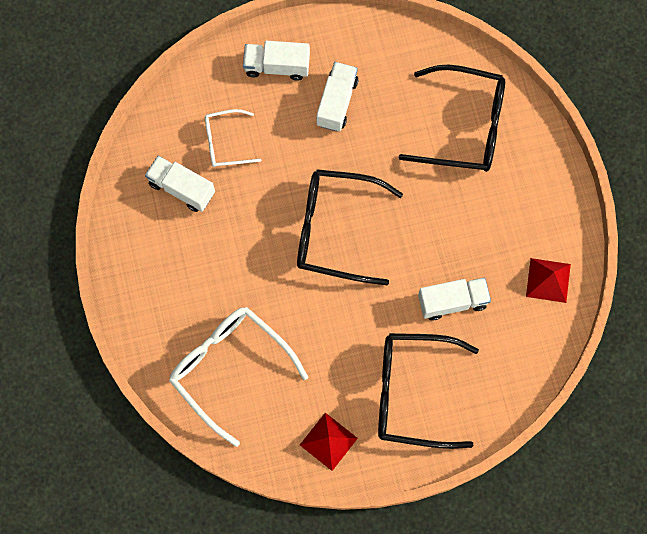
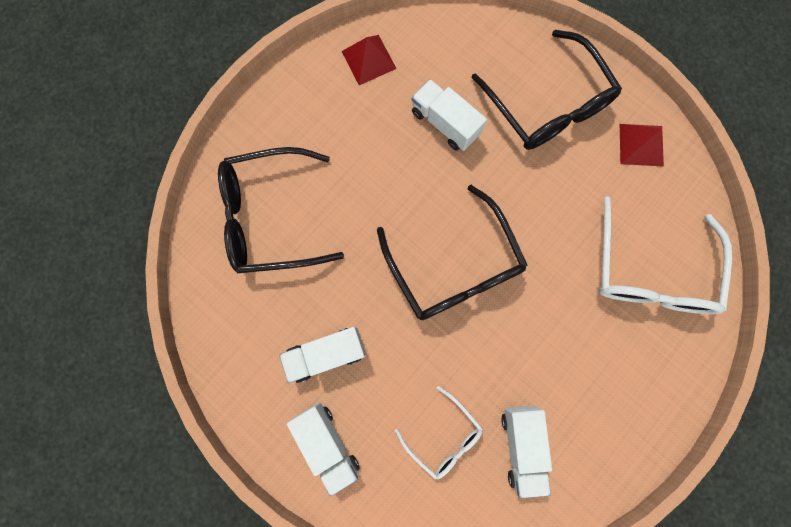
camera: 125 degrees left, 5 degrees up
black glasses [399,64,505,172] -> black glasses turned 75 degrees counterclockwise [218,147,344,273]

